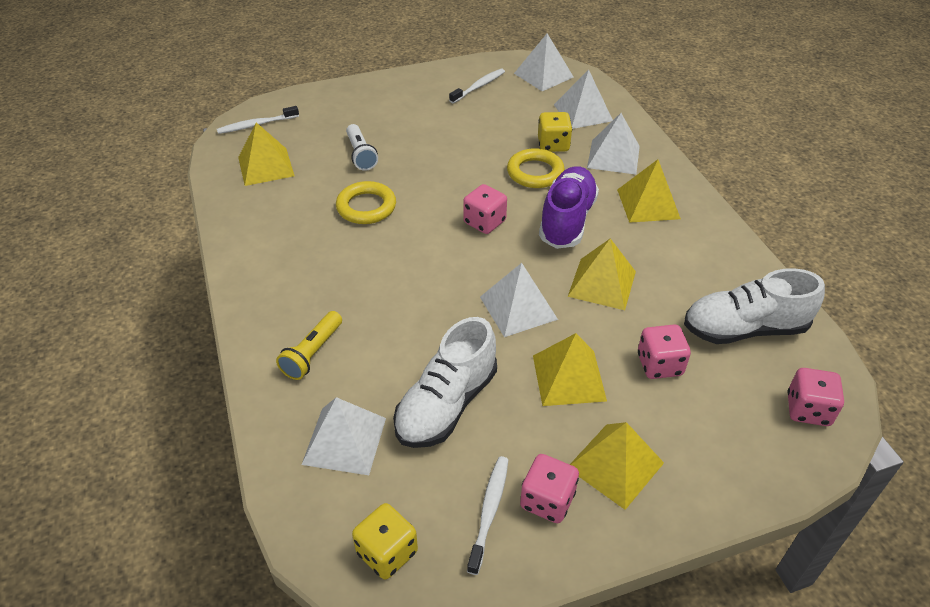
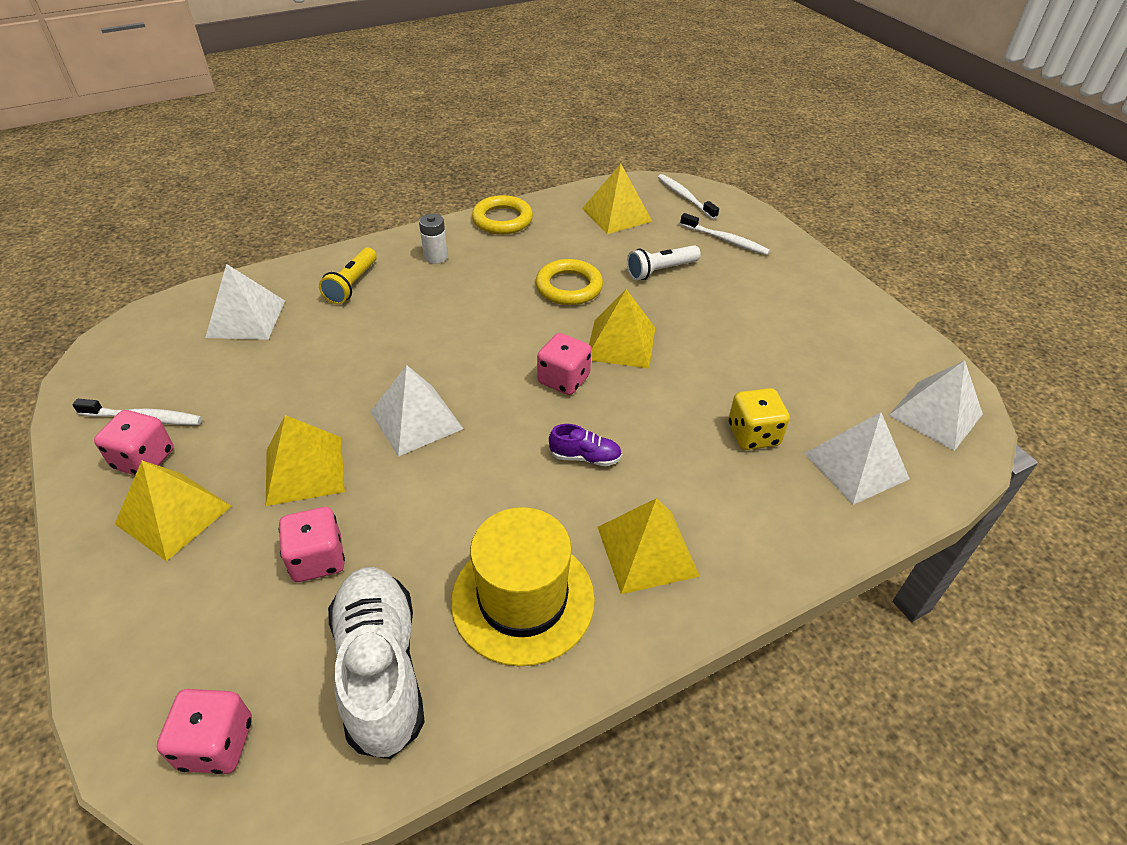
camera: 80 degrees right, 0 degrees up
yellow flashlight [276,311,342,380] -> yellow flashlight turned 90 degrees counterclockwise [319,248,377,304]
yellow dice [352,503,418,580] -> none
white shoe [393,317,497,448] -> none
white toothbrush [449,69,505,103] -> white toothbrush moved to [680,213,770,255]
yellow ring [507,148,565,188] -> yellow ring moved to [472,195,533,235]
purple shoe [539,166,599,249] -> purple shoe [549,424,622,466], size x0.46
yellow pyramid [568,238,636,310] -> yellow pyramid moved to [589,289,655,368]
white pyramid [587,113,640,174] -> none
none -> white battery [419,214,448,264]
none -> yellow hat [451,507,595,666]

